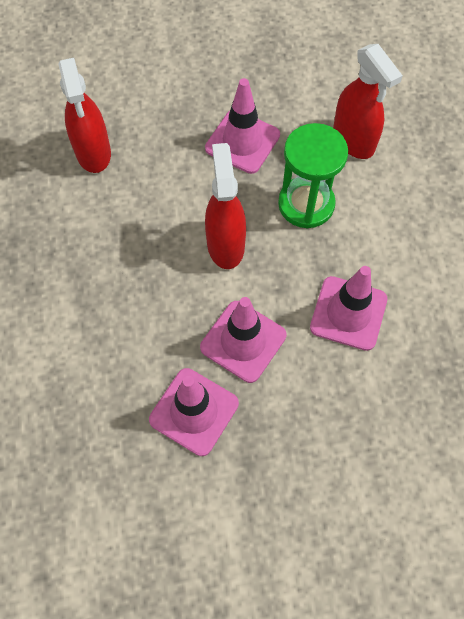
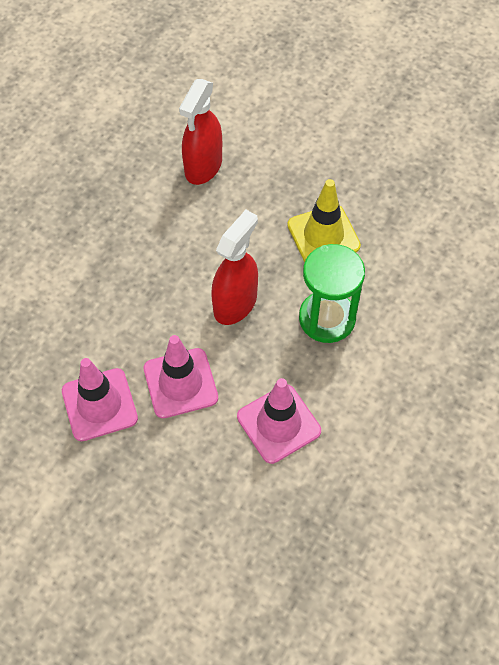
camera: 40 degrees right, 5 degrees down
pink traffic cone [205,78,280,174] -> yellow traffic cone [287,179,361,262]
red spray bottle [333,44,403,159] -> none

